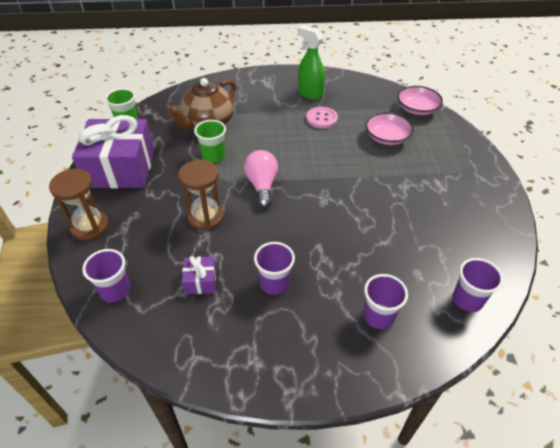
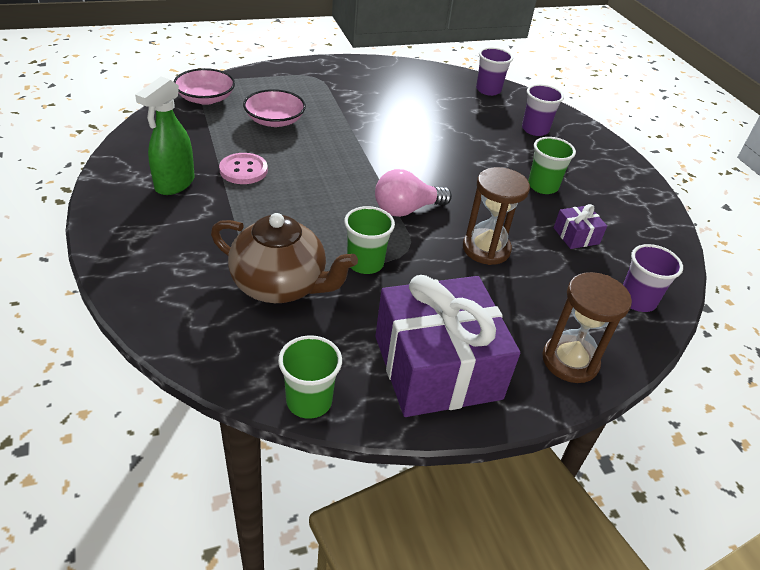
camera: 110 degrees left, 5 degrees down
purple cup [254,242,295,295] -> green cup [528,137,576,194]

